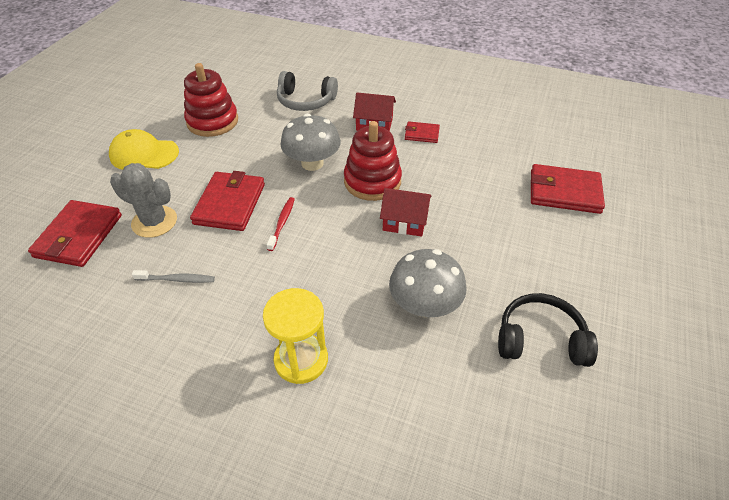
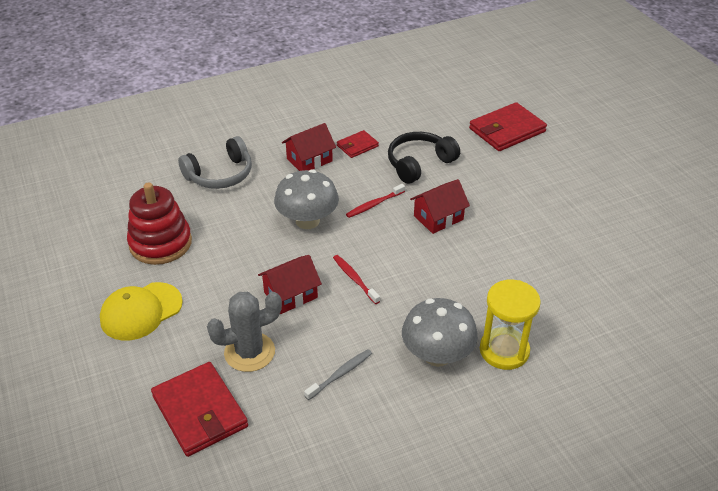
camera: 45 degrees left, 5 degrees down
red wallet [190,171,265,231] -> red house [258,255,322,314]
red stacking toy [344,121,402,201] -> red toothbrush [346,184,405,218]
grey mushroom [389,249,467,317] -> grey mushroom moved to [402,298,478,367]
black headphones [498,293,598,367] -> black headphones moved to [388,132,460,184]

